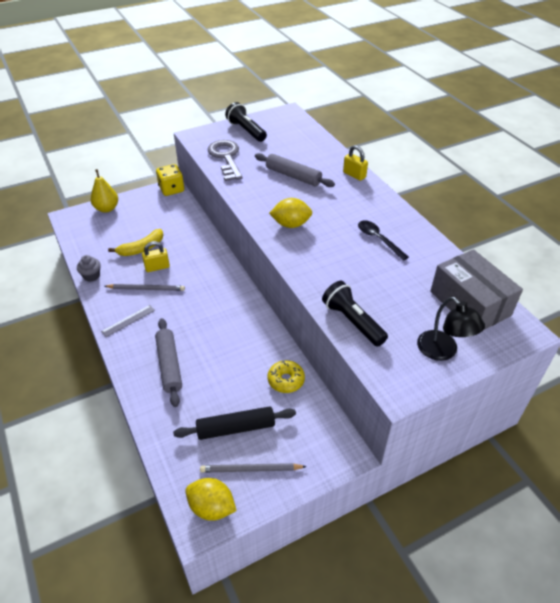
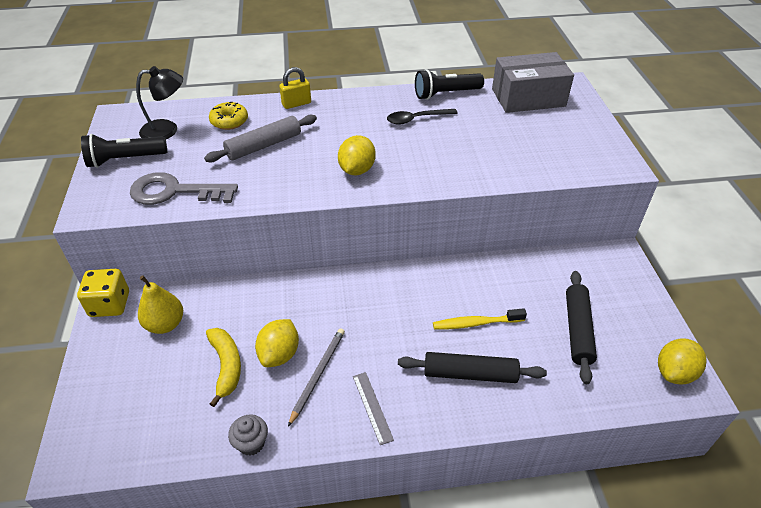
camera: 70 degrees left, 0 degrees up
yellow pear [91,169,118,213] -> yellow pear moved to [138,275,183,334]
yellow padlock [142,241,170,272] -> yellow lemon [255,319,299,367]
grey rolling pin [155,318,182,407] -> black rolling pin [398,352,547,383]
grey pencil [200,463,307,473] -> none
yellow donut [267,360,305,393] -> yellow donut moved to [209,102,248,130]
black flashlight [322,281,388,347] -> black flashlight moved to [415,69,484,100]
black lamp [417,297,485,361] -> black lamp moved to [136,66,183,139]
none -> yellow toothbrush [433,308,527,330]

